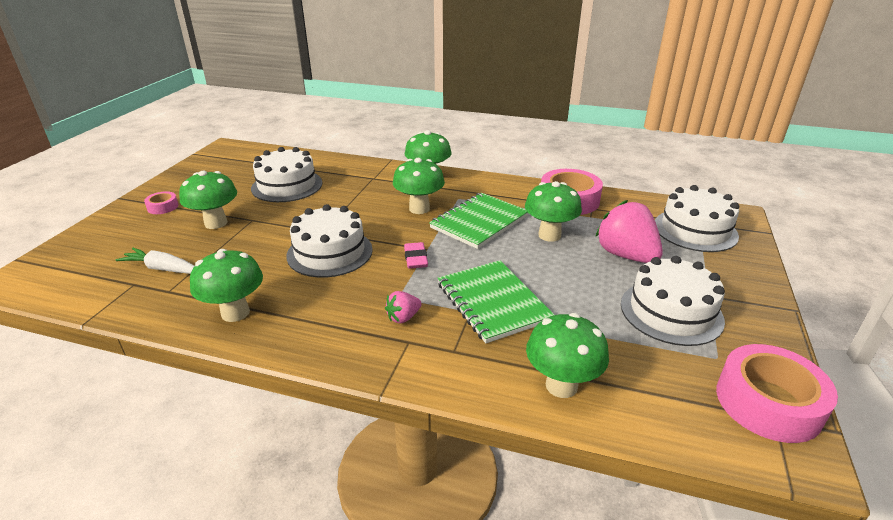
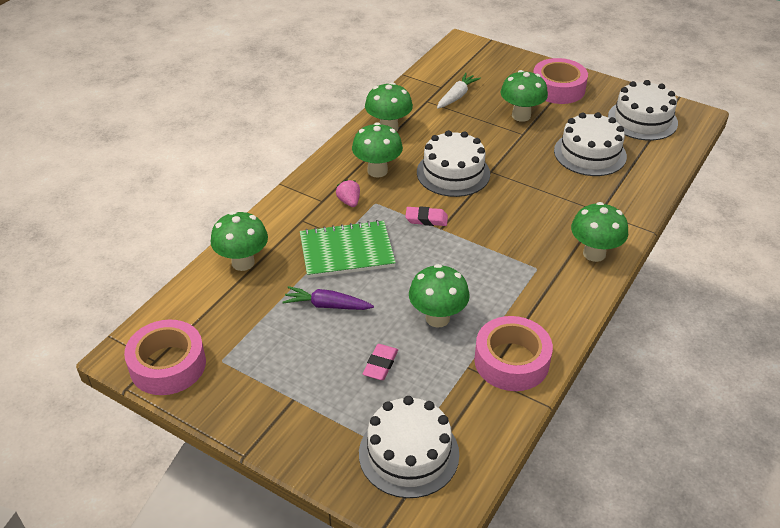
camera: 105 degrees right, 10 degrees up
pink tape [144,191,179,214] -> pink tape [533,58,588,104], size x2.10
green mushroom [393,158,445,214] -> green mushroom moved to [352,122,403,178]
green notebook [429,193,528,249] -> none
pink strawberry [595,200,663,263] -> pink eraser [363,344,398,380]
white cake [621,256,725,346] -> white cake moved to [608,80,678,141]
none -> purple carrot [282,286,374,310]

